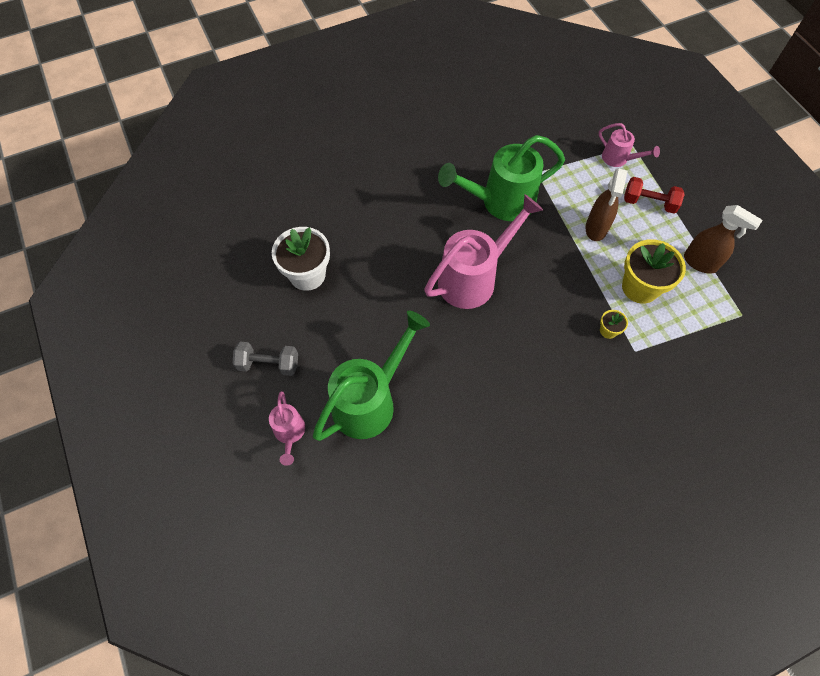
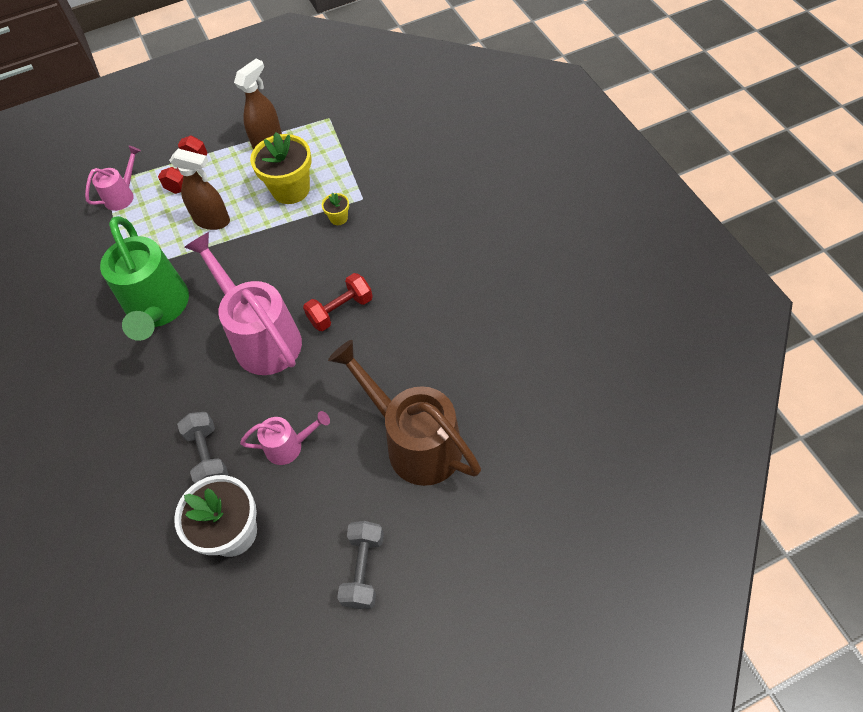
camera: 85 degrees left, 5 degrees down
pink watering can [269,391,305,466] -> pink watering can moved to [240,411,330,465]
green watering can [313,311,430,441] -> brown watering can [328,340,481,486]
none -> grey dumbbell [177,412,229,483]
none -> red dumbbell [303,273,373,331]

